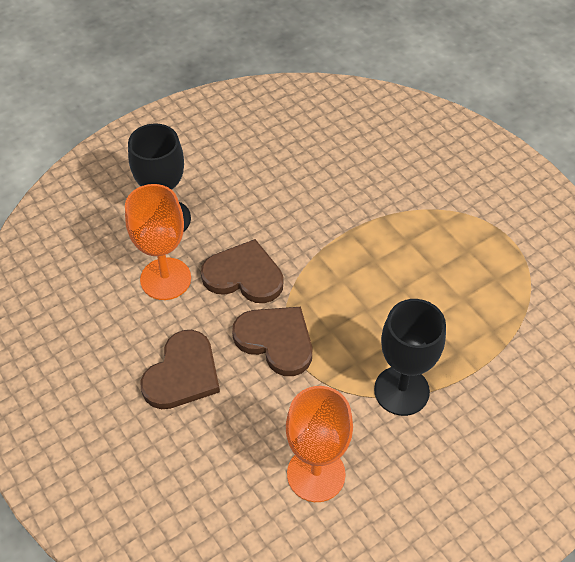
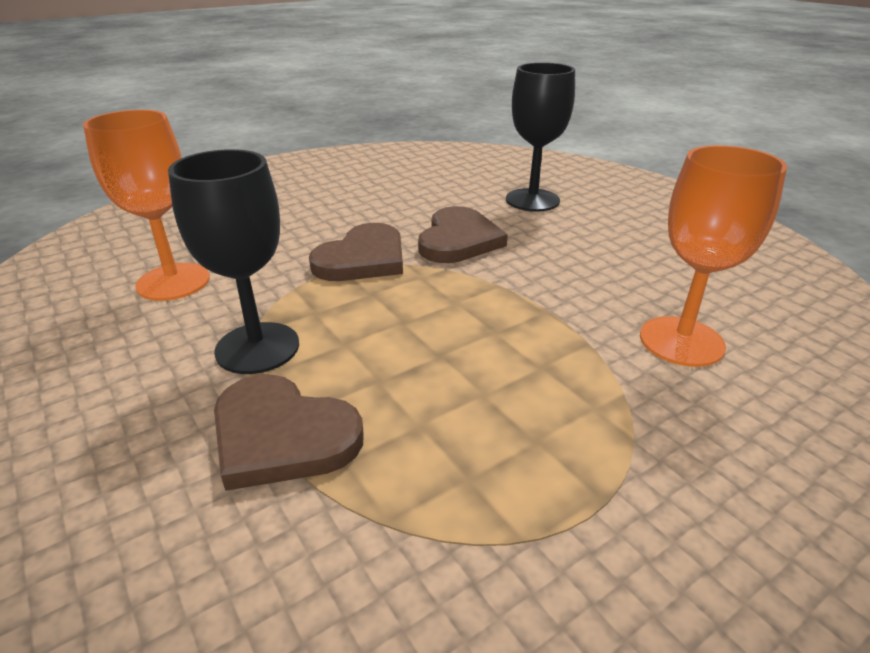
camera: 90 degrees right, 20 degrees down
orange goblet [125,184,191,300] -> orange goblet moved to [640,145,787,367]
brown heart [141,330,220,409] -> brown heart moved to [214,374,364,491]

